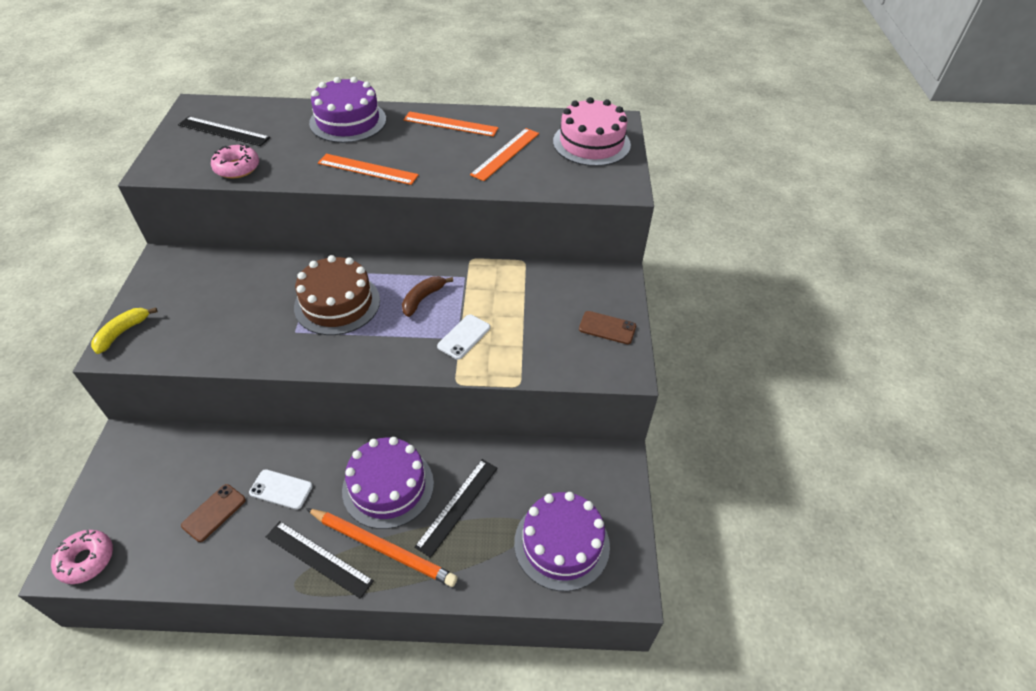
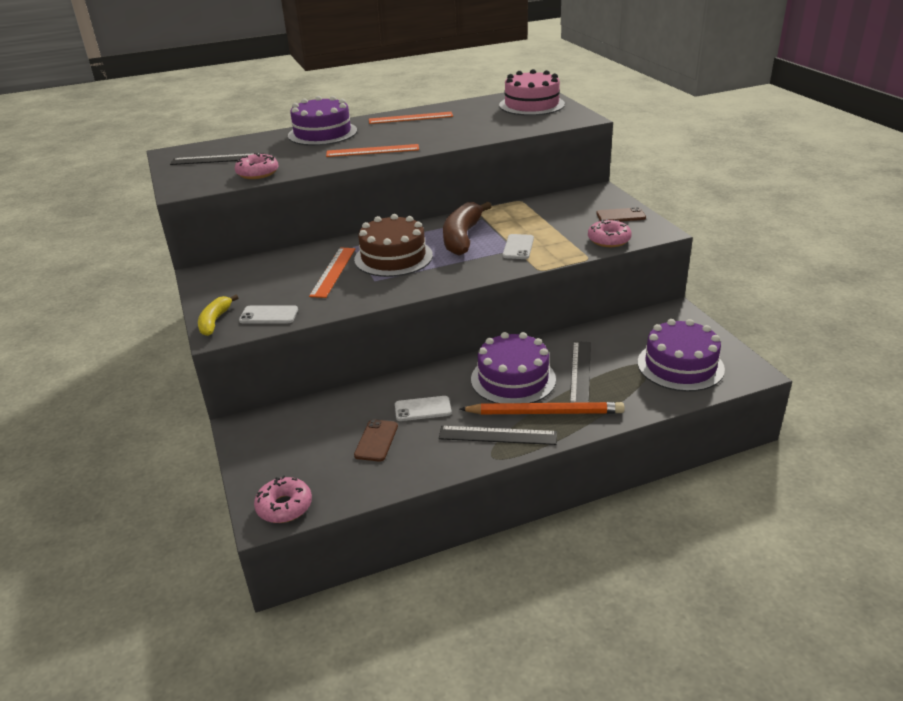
camera: 20 degrees left, 15 degrees down
brown banana [402,276,453,317] -> brown banana [443,202,492,256], size x1.76
orange ruler [470,128,539,181] -> orange ruler moved to [309,248,355,298]
none -> white phone [239,305,298,323]
none -> pink donut [588,219,632,247]

